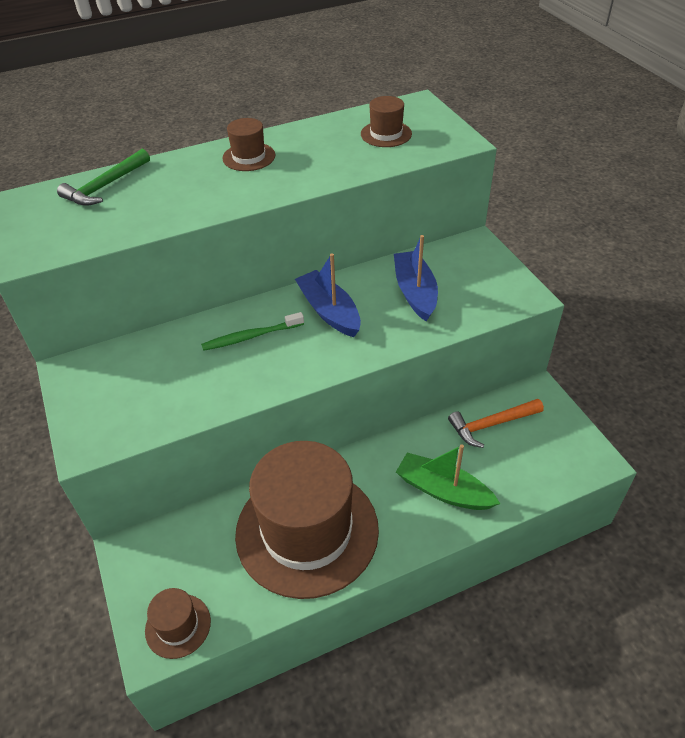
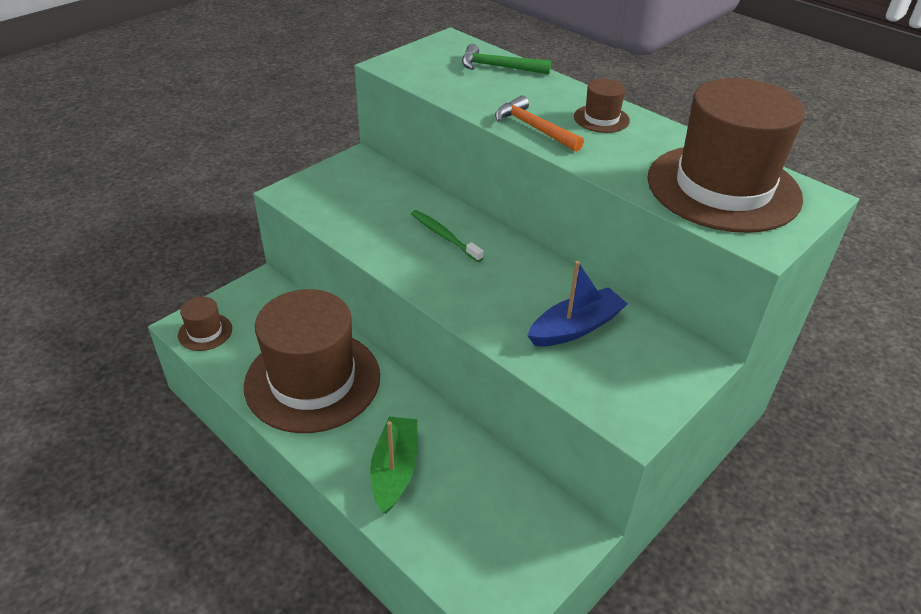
camera: 65 degrees right, 5 degrees down
blue boat [295,253,361,337] -> none
brown hat [361,96,412,147] -> brown hat [647,78,805,233], size x2.40
orange hammer [448,399,544,448] -> orange hammer moved to [495,95,584,152]

